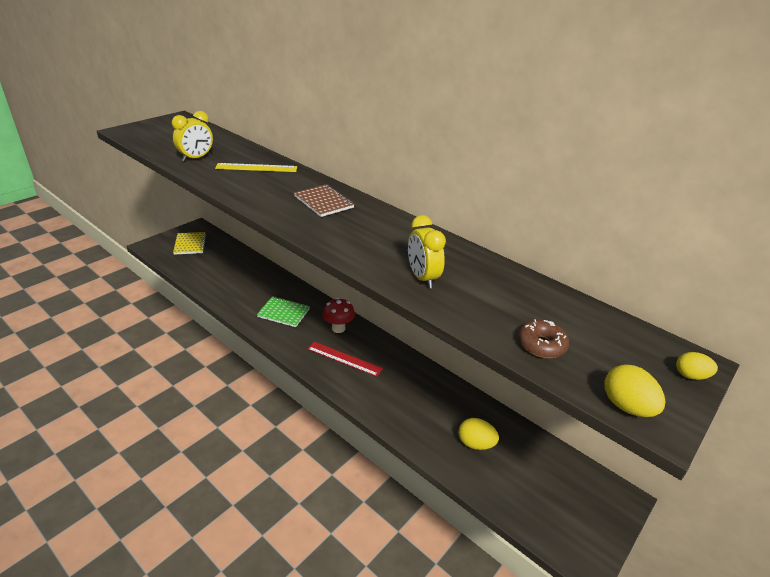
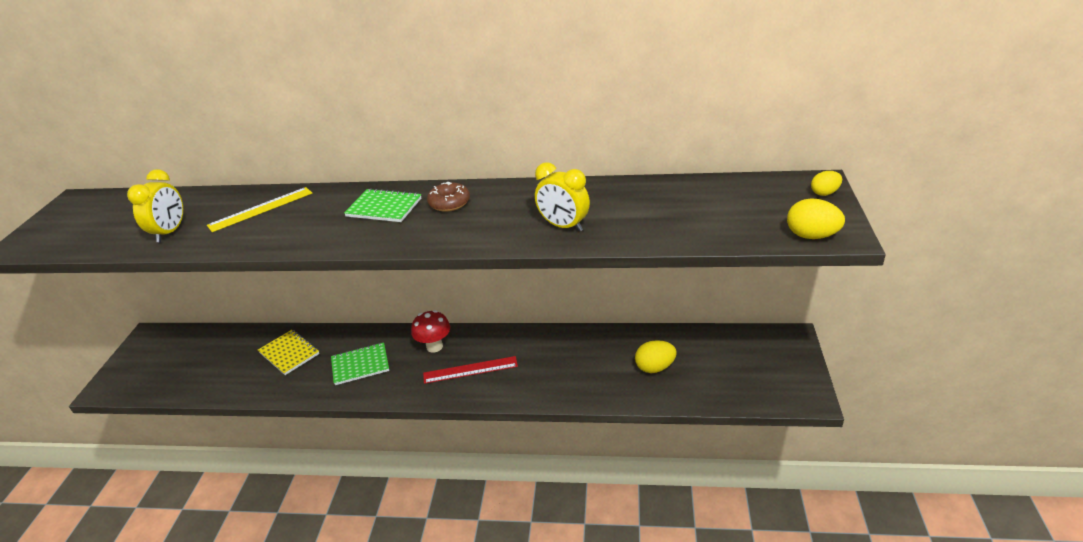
camera: 30 degrees left, 0 degrees up
yellow notebook [173,232,207,255] -> yellow notebook moved to [258,330,319,375]
brown notebook [294,184,355,217] -> green notebook [344,188,421,222]
brown donut [518,319,569,358] -> brown donut moved to [427,182,470,212]

